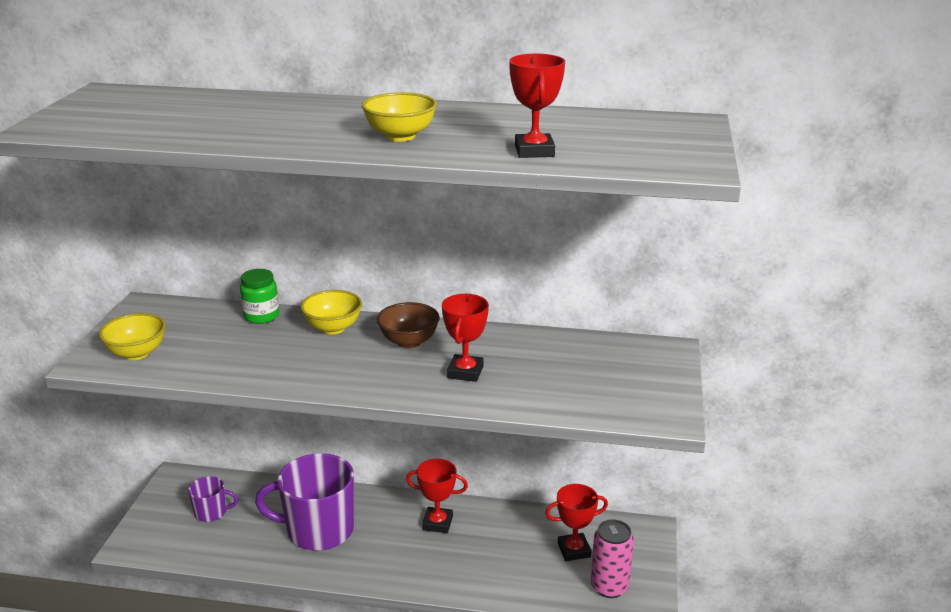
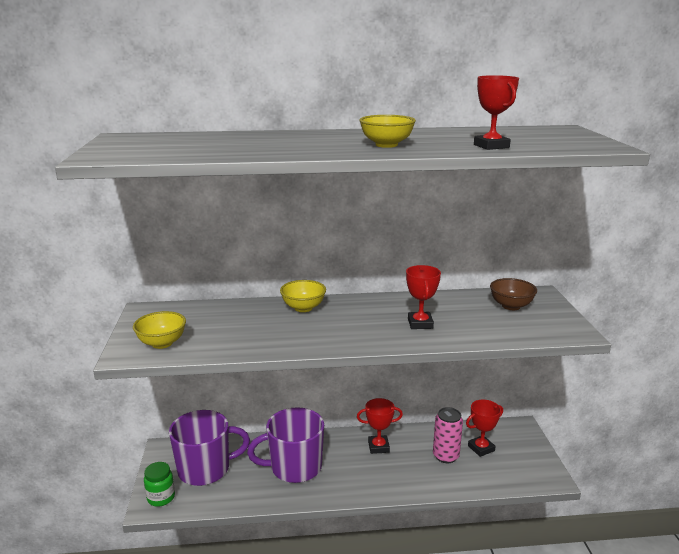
camera: 15 degrees left, 5 degrees down
purple mug [188,476,238,522] -> purple mug [169,410,250,486], size x2.07
green jar [240,269,279,324] -> green jar moved to [144,462,175,507]
brown bowl [377,302,440,348] -> brown bowl moved to [490,278,537,310]
pink can [591,519,634,598] -> pink can moved to [433,407,463,463]

